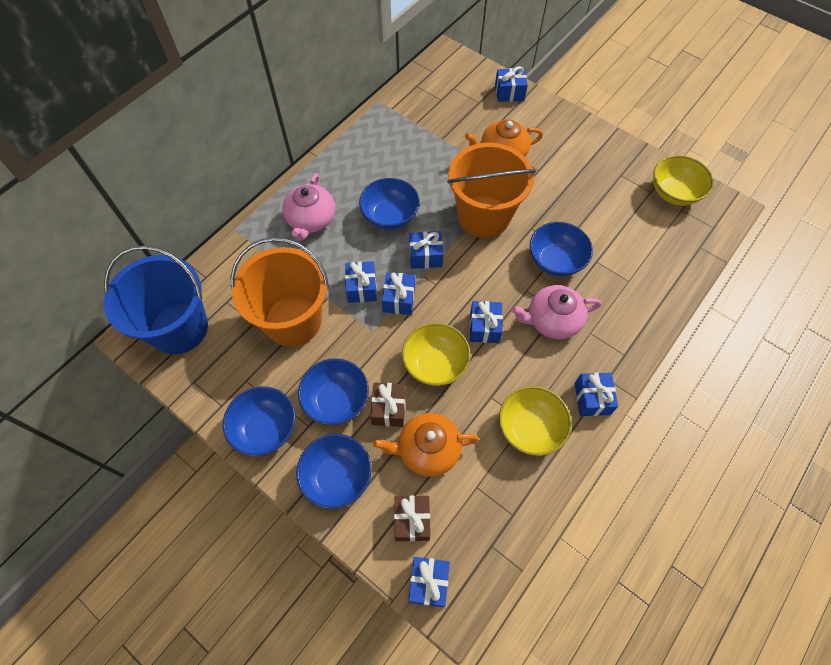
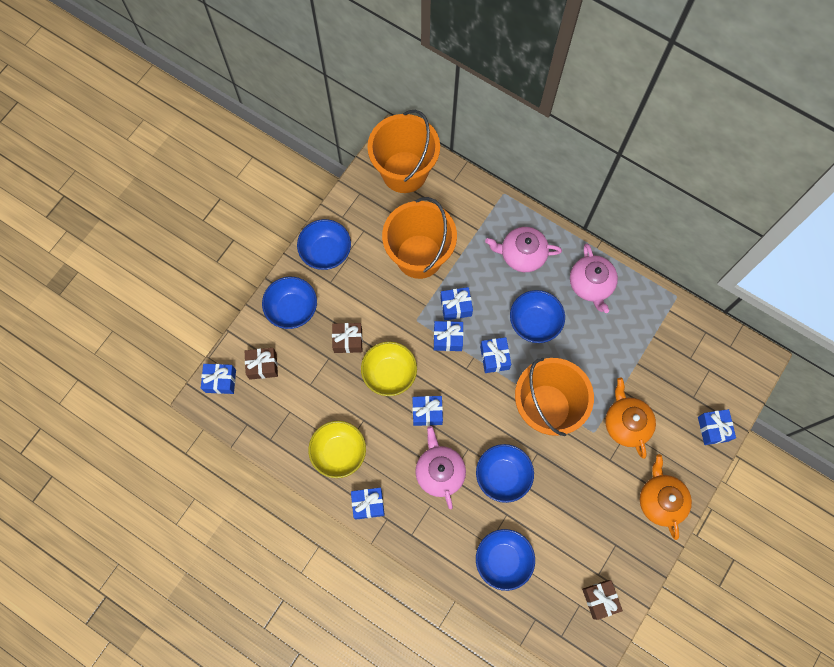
camera: 85 degrees right, 10 degrees up
blue bucket [104,245,208,354] -> orange bucket [368,110,440,193]
blue bowl [298,358,369,425] -> blue bowl moved to [476,529,535,591]
orange teapot [373,413,479,477] -> orange teapot moved to [640,454,692,540]
yellow bowl [653,155,714,206] -> brown gift [582,580,623,620]
none -> pink teapot [570,244,618,313]

